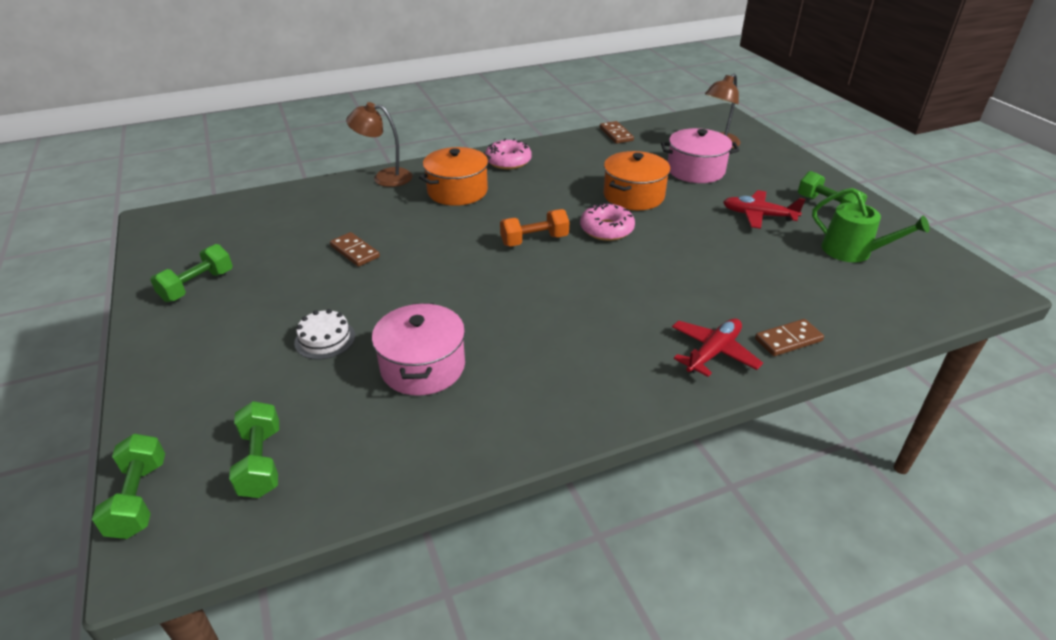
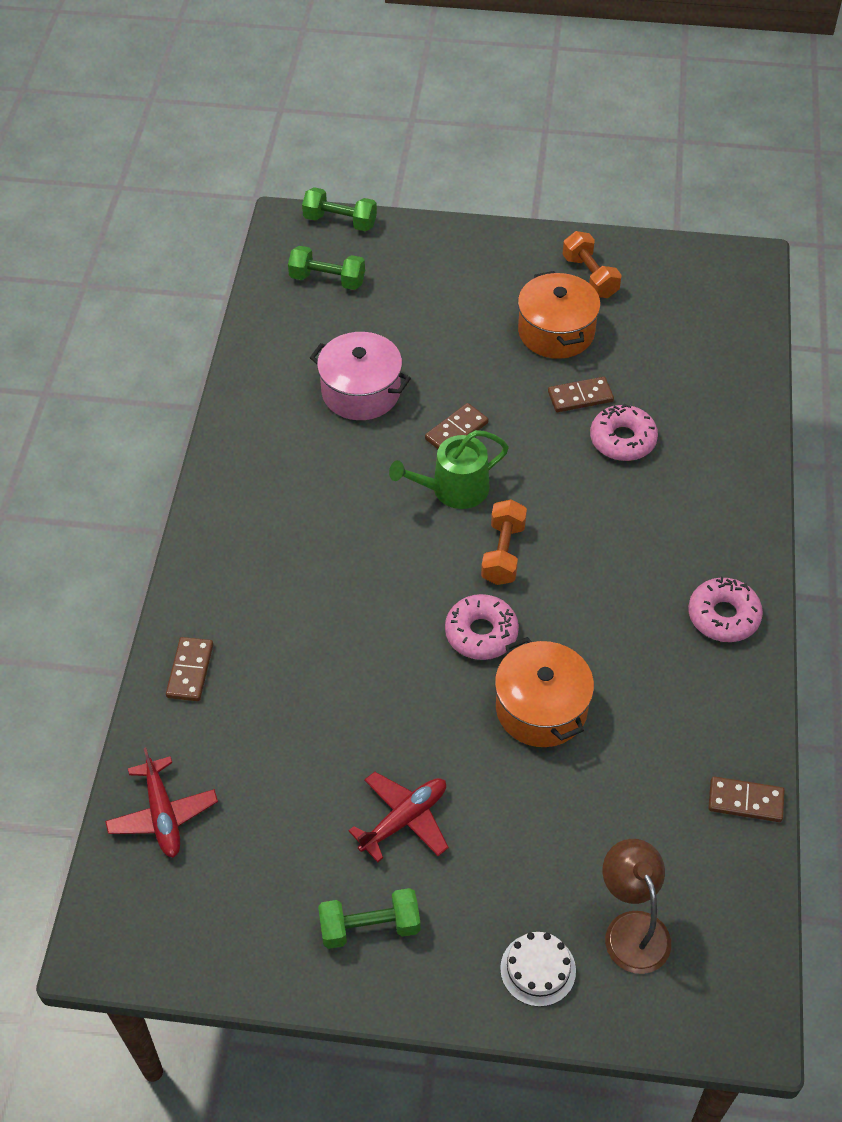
camera: 120 degrees right, 15 degrees up
green dumbbell [150,244,233,302] -> orange dumbbell [562,231,622,298]
white cake [294,309,355,360] -> white cake moved to [500,932,576,1007]
brown lamp [346,102,413,187] -> none
orange pot [419,147,491,206] -> orange pot moved to [518,271,601,359]
pink pot [661,128,739,183] -> none
red plane [672,319,763,377] -> red plane moved to [105,747,218,858]
green watering can [812,188,930,262] -> green watering can moved to [389,430,509,509]
none -> brown domino [425,403,488,449]
none -> pink donut [590,403,658,461]

